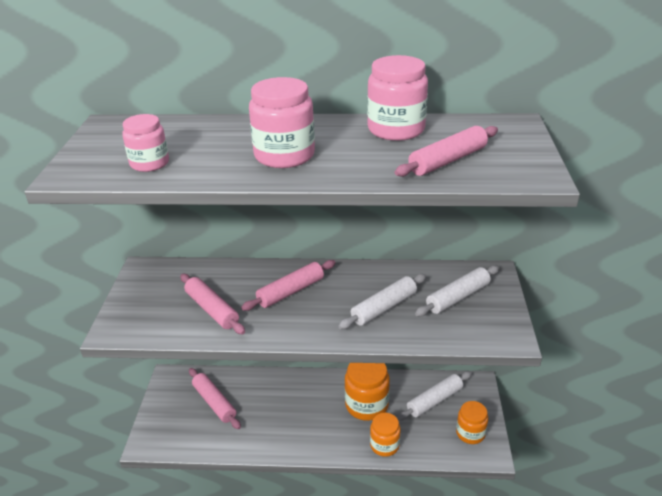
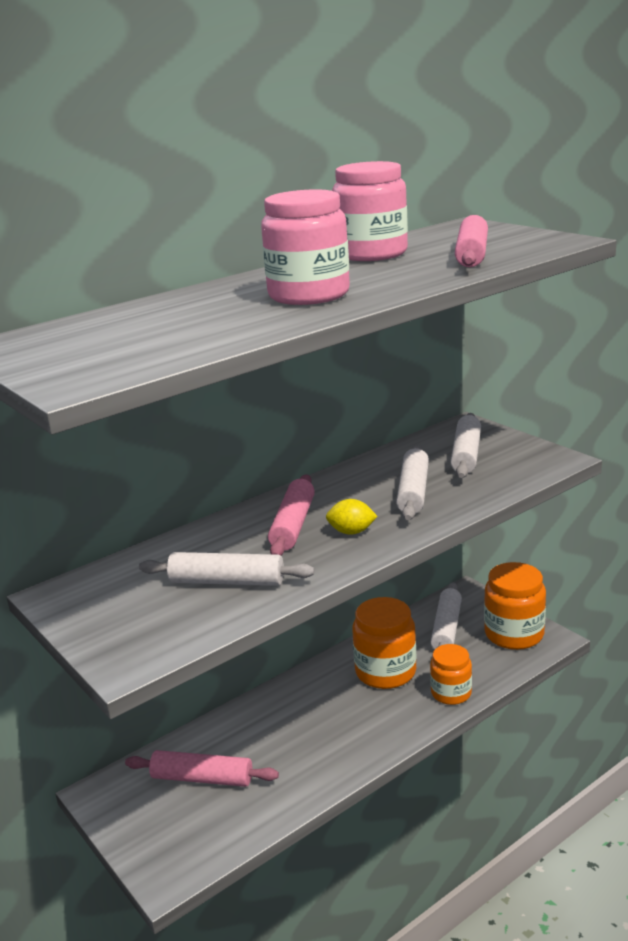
camera: 40 degrees left, 10 degrees down
pink jar [122,114,169,172] -> none
pink rolling pin [180,274,245,335] -> white rolling pin [139,552,314,586]
orange jar [456,401,488,444] -> orange jar [484,562,546,650], size x1.57
none -> yellow lemon [326,499,378,535]

